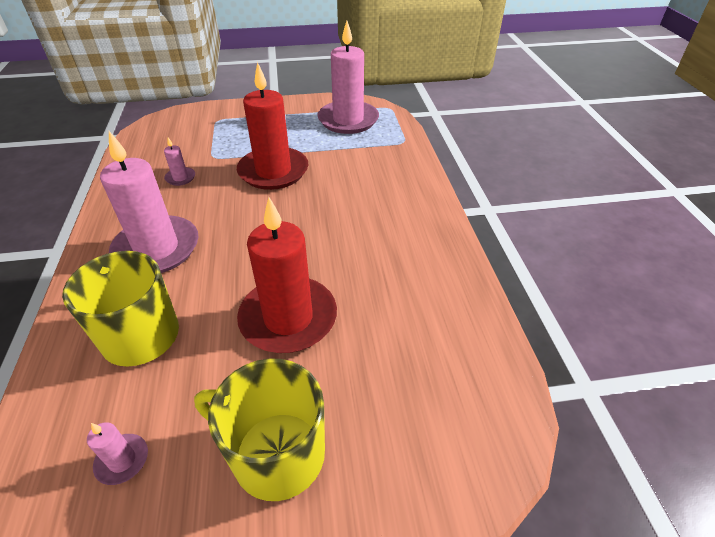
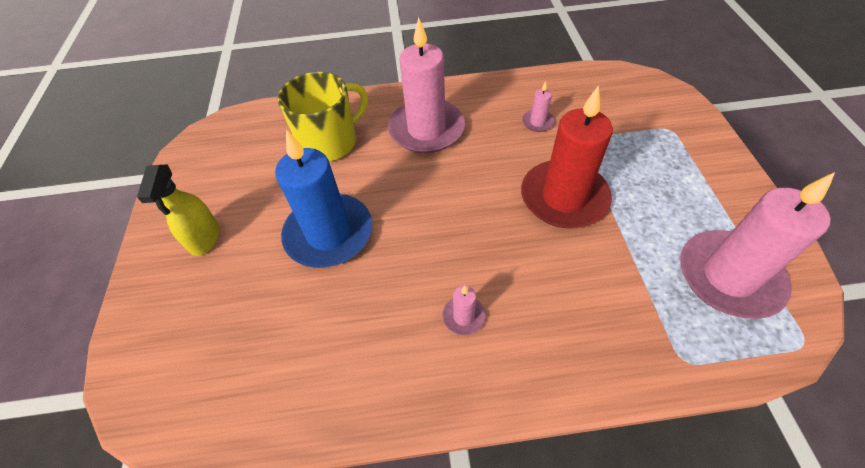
camera: 95 degrees right, 10 degrees up
pink candle [87,422,148,485] -> pink candle moved to [442,286,486,335]
yellow mug [194,359,325,501] -> yellow spray bottle [137,165,219,256]
red candle [237,197,337,353] -> blue candle [275,129,372,268]

